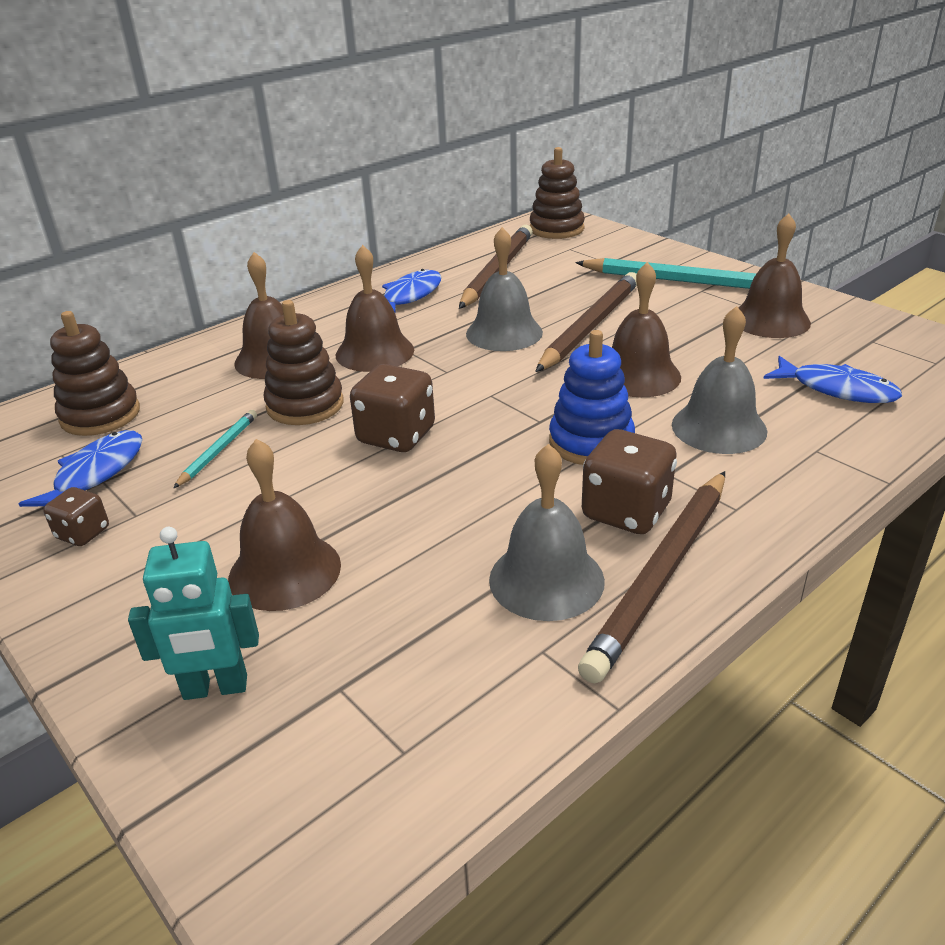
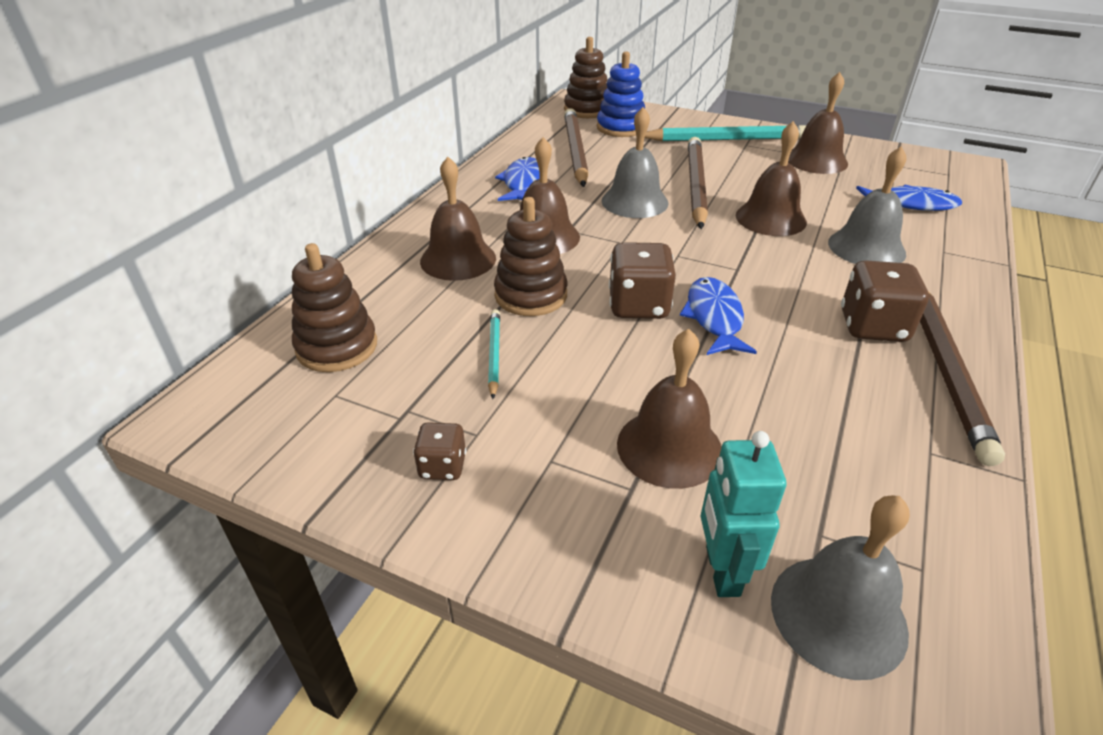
camera: 25 degrees left, 5 degrees up
blue fish [19,430,142,507] -> blue fish moved to [680,277,757,355]
turquoise robot [128,527,259,700] -> turquoise robot turned 120 degrees clockwise [701,431,786,597]
grey bell [489,444,605,621] -> grey bell moved to [771,495,910,680]
blue stacking toy [549,330,635,465] -> blue stacking toy moved to [597,52,645,137]

